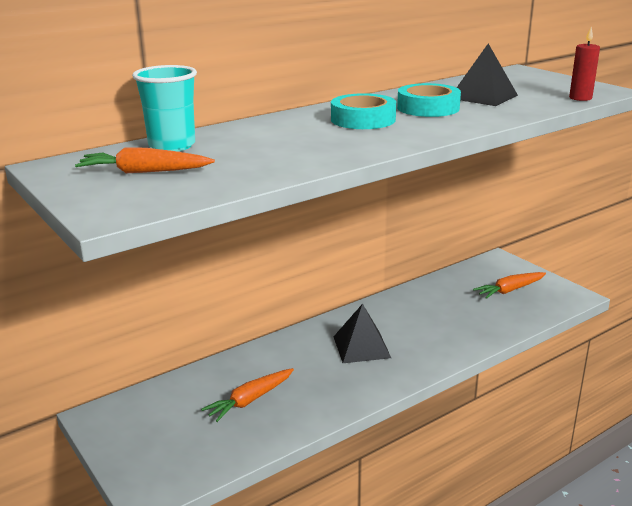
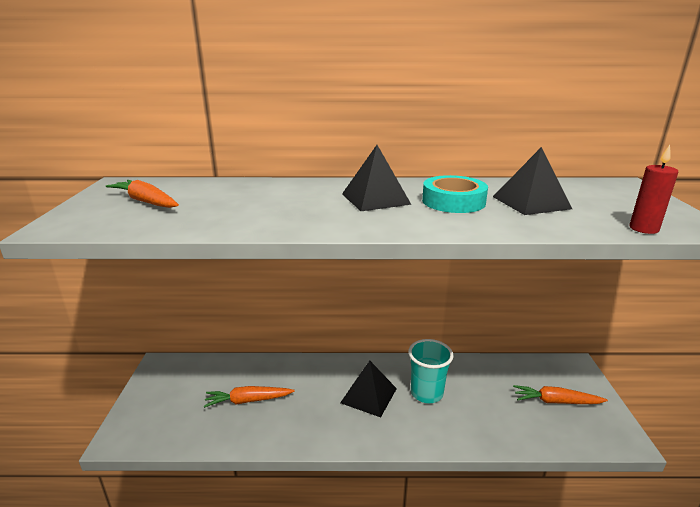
camera: 35 degrees right, 0 degrees up
turquoise cup [132,65,197,152] -> turquoise cup moved to [408,339,454,403]
turquoise tape [331,93,396,129] -> black pyramid [342,145,411,211]

